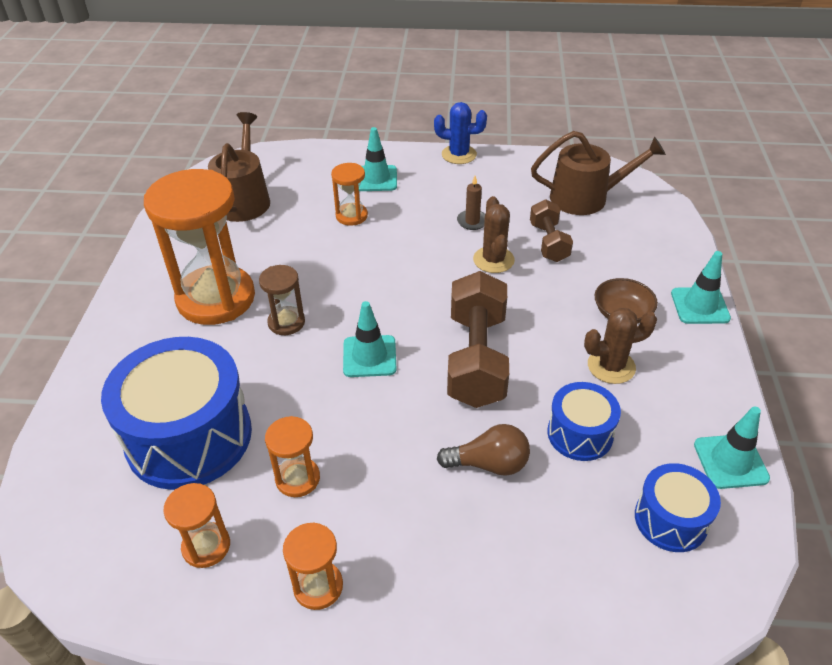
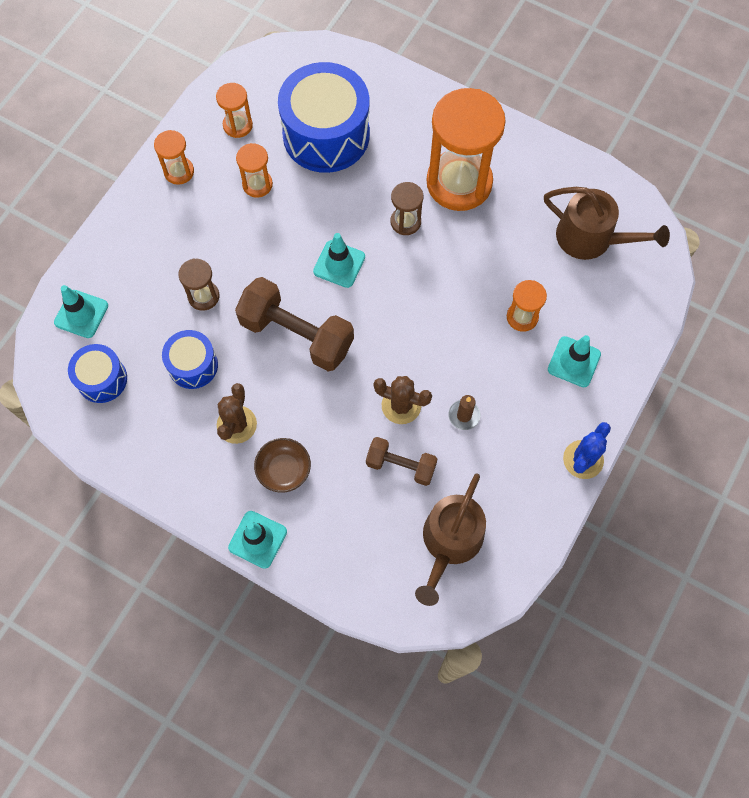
camera: 115 degrees right, 25 degrees up
brown light bulb [437,424,530,476] -> brown hourglass [179,259,219,311]
turquoise traffic cone [694,406,770,489] -> turquoise traffic cone moved to [54,285,108,338]

